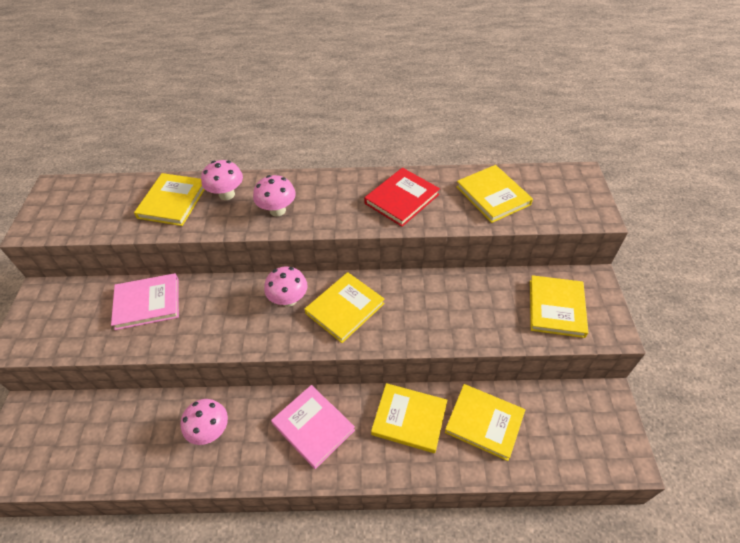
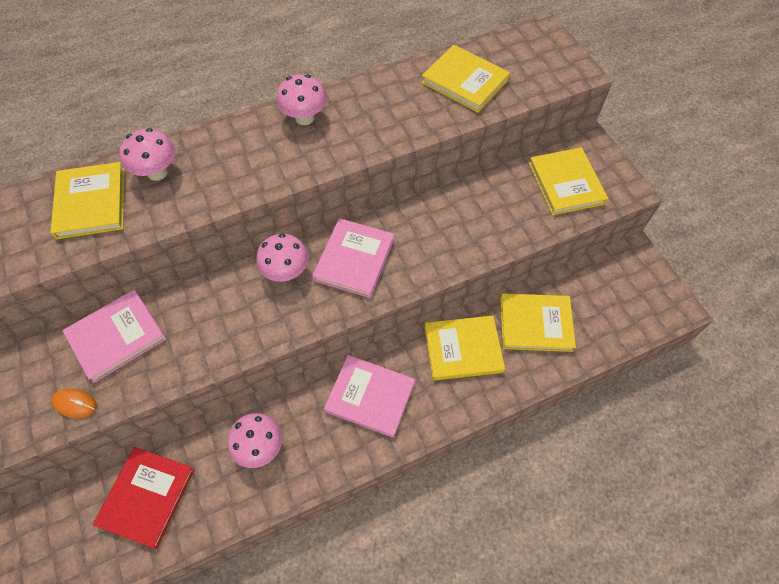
camera: 25 degrees left, 10 degrees up
pink mushroom [253,175,296,216] -> pink mushroom moved to [276,74,327,125]
yellow book [305,272,385,343] -> pink book [312,218,394,298]
red book [364,168,440,227] -> red book moved to [93,447,195,549]
none -> orange mouse [51,388,97,418]

